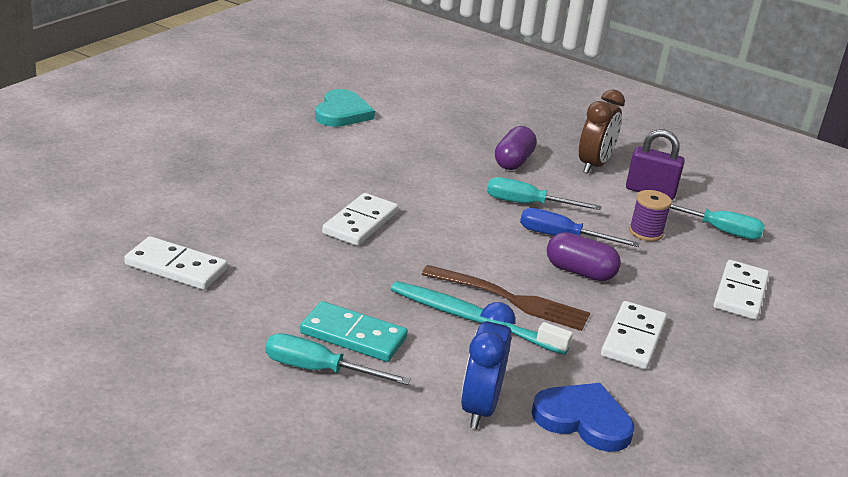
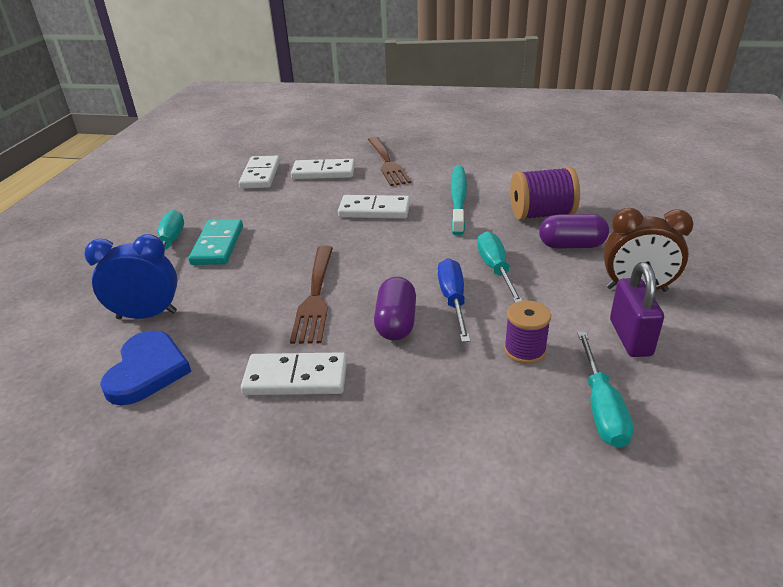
camera: 75 degrees right, 5 degrees up
turquoise heart [315,89,375,127] -> none
turquoise toothbrush [391,281,573,355] -> turquoise toothbrush moved to [451,166,467,236]
white domino [713,260,769,320] -> white domino moved to [291,159,355,179]
none -> brown fork [367,137,411,186]
none -> purple spool [510,167,580,220]

